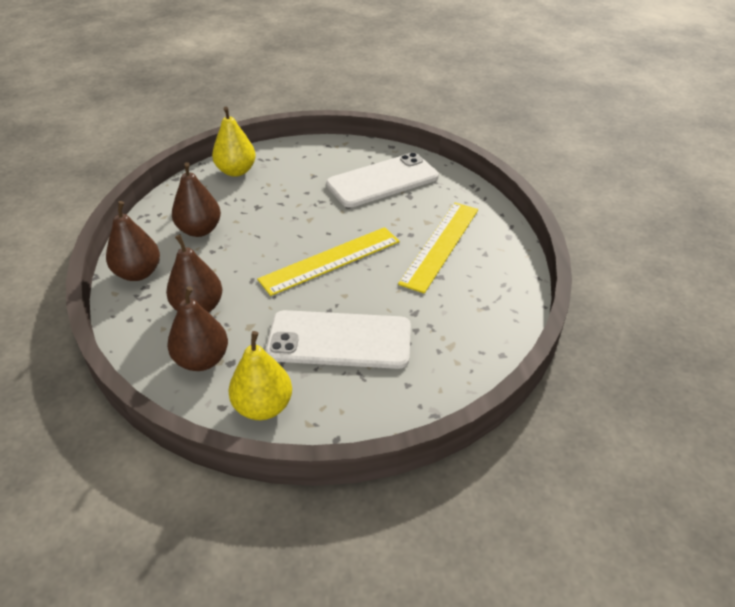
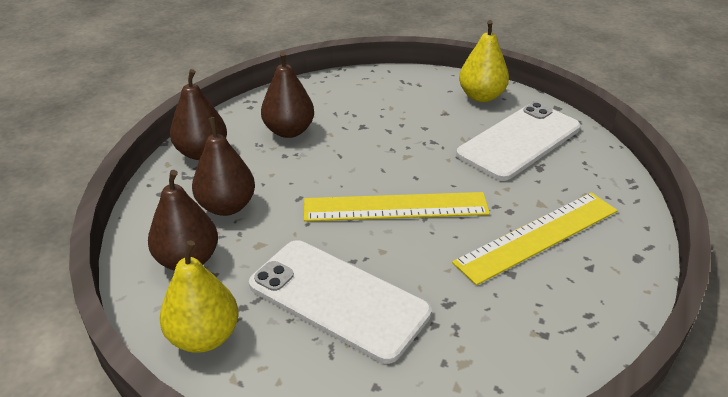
camera: 30 degrees right, 5 degrees down
yellow pear [212,107,256,177] -> yellow pear moved to [459,20,509,102]
white phone [326,152,439,208] -> white phone turned 45 degrees counterclockwise [456,102,580,181]

